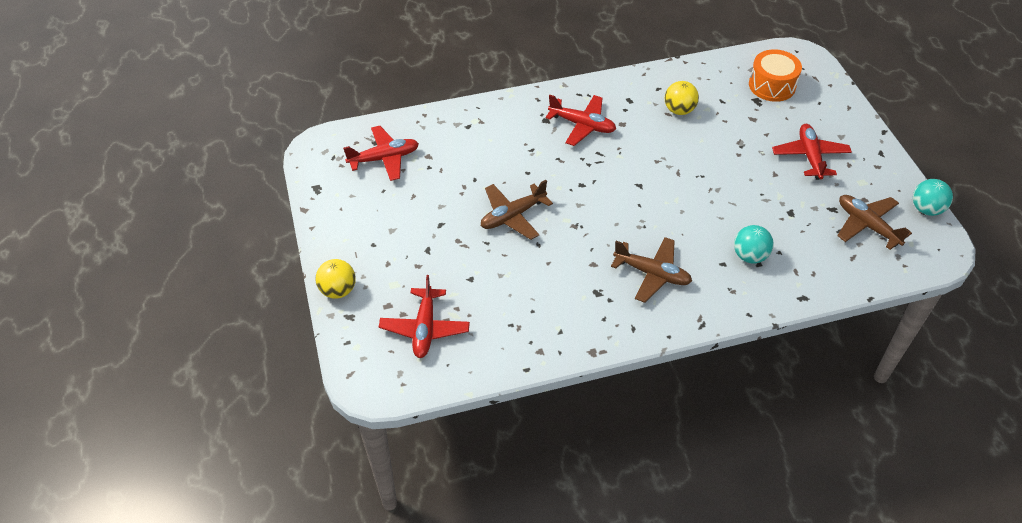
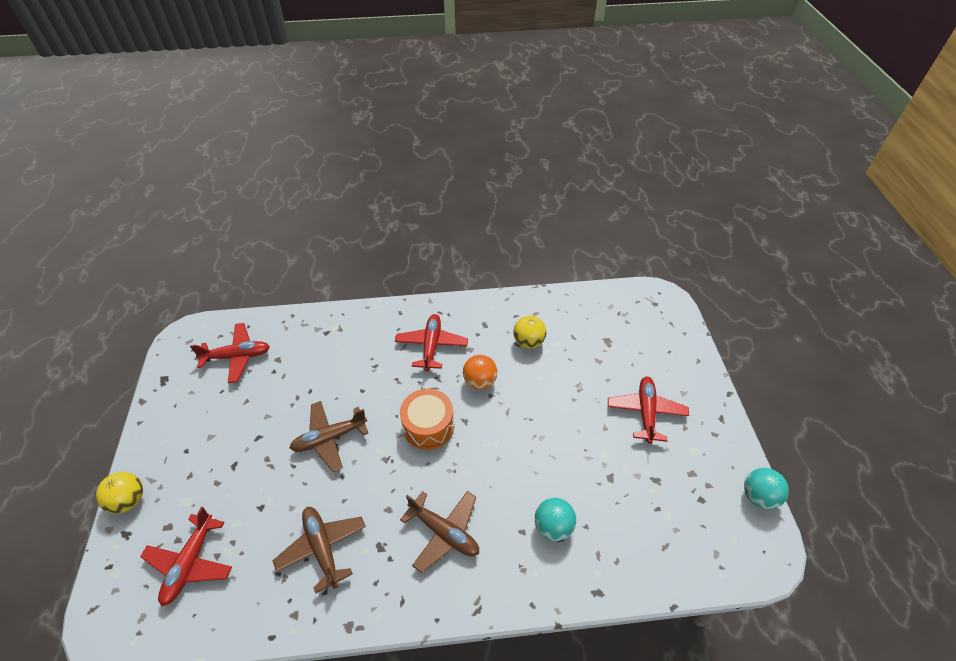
camera: 10 degrees right, 0 degrees up
red plane [546,95,616,146] -> red plane turned 120 degrees counterclockwise [395,314,468,371]
orange drum [749,49,802,102] -> orange drum moved to [400,389,454,450]
brown plane [837,195,912,250] -> brown plane moved to [273,507,366,593]
none -> orange ball [463,355,497,389]

